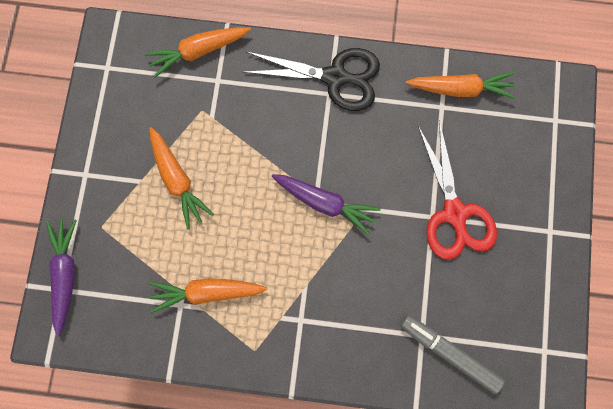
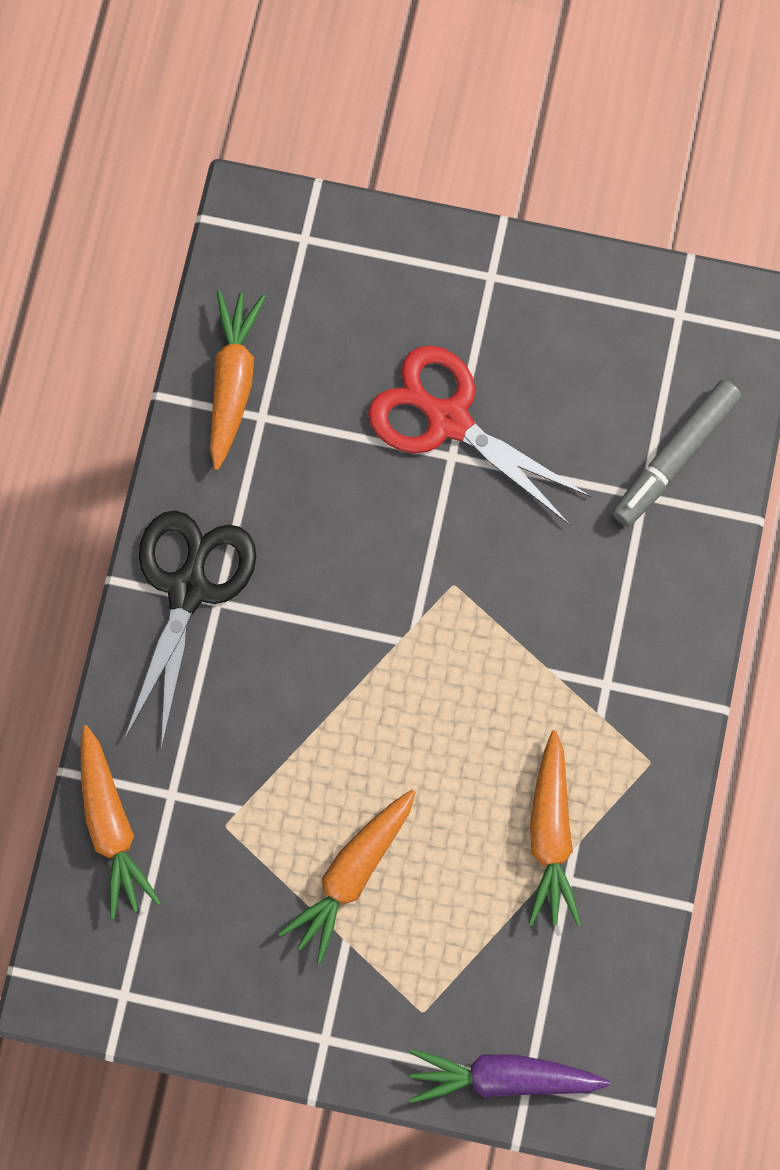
camera: 85 degrees left, 0 degrees up
orange carrot [149,127,214,230] -> orange carrot turned 150 degrees clockwise [278,789,416,964]
purple carrot [272,174,381,235] -> none
red scissors [418,120,497,260] -> red scissors turned 135 degrees counterclockwise [368,346,591,525]

